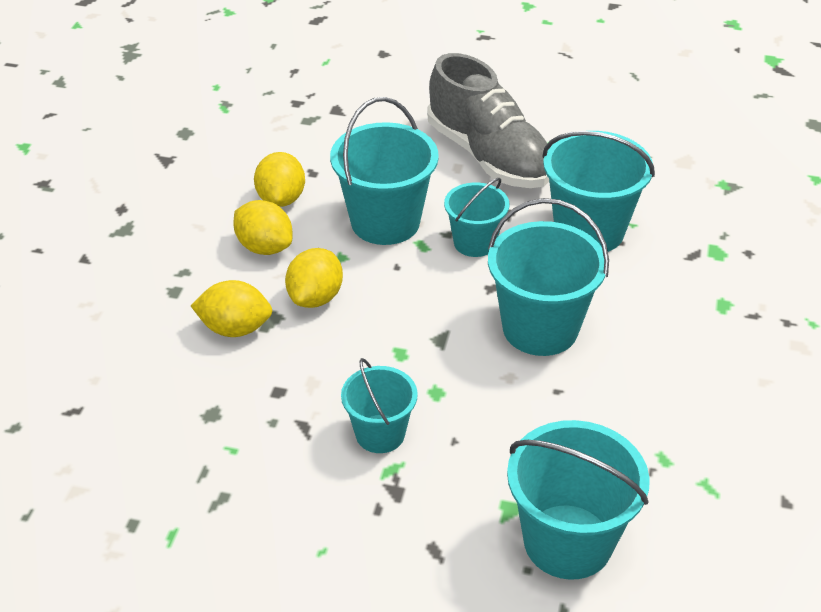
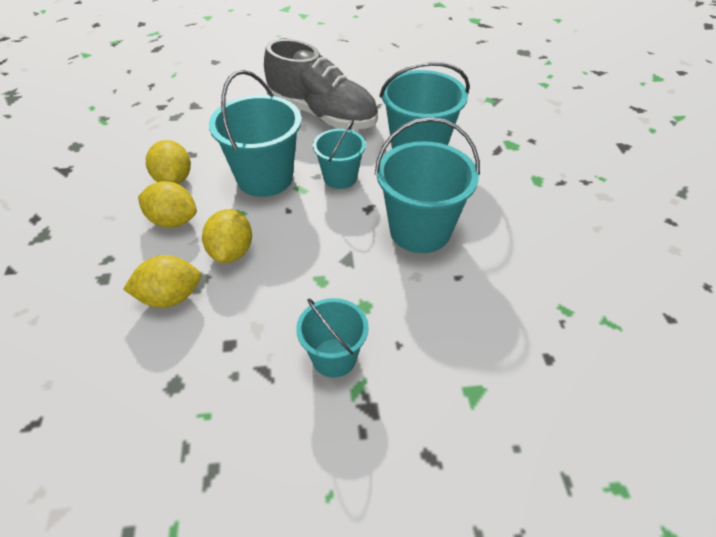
camera: 20 degrees left, 5 degrees up
turquoise bucket [507,420,650,580] -> none

